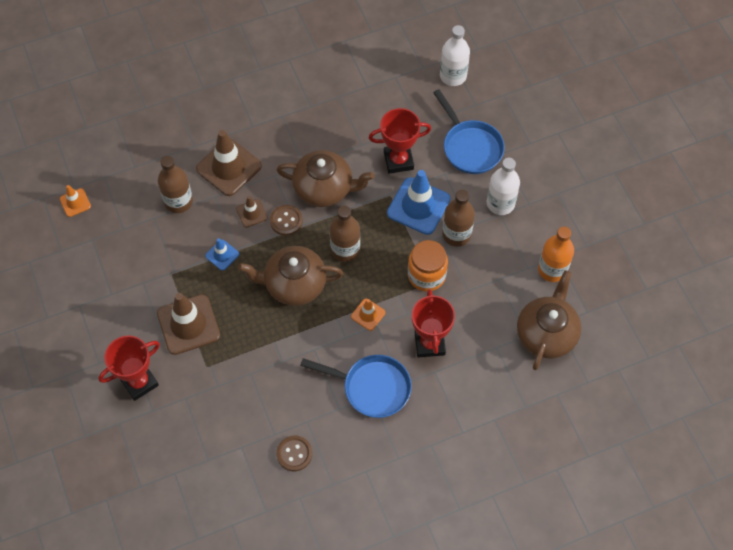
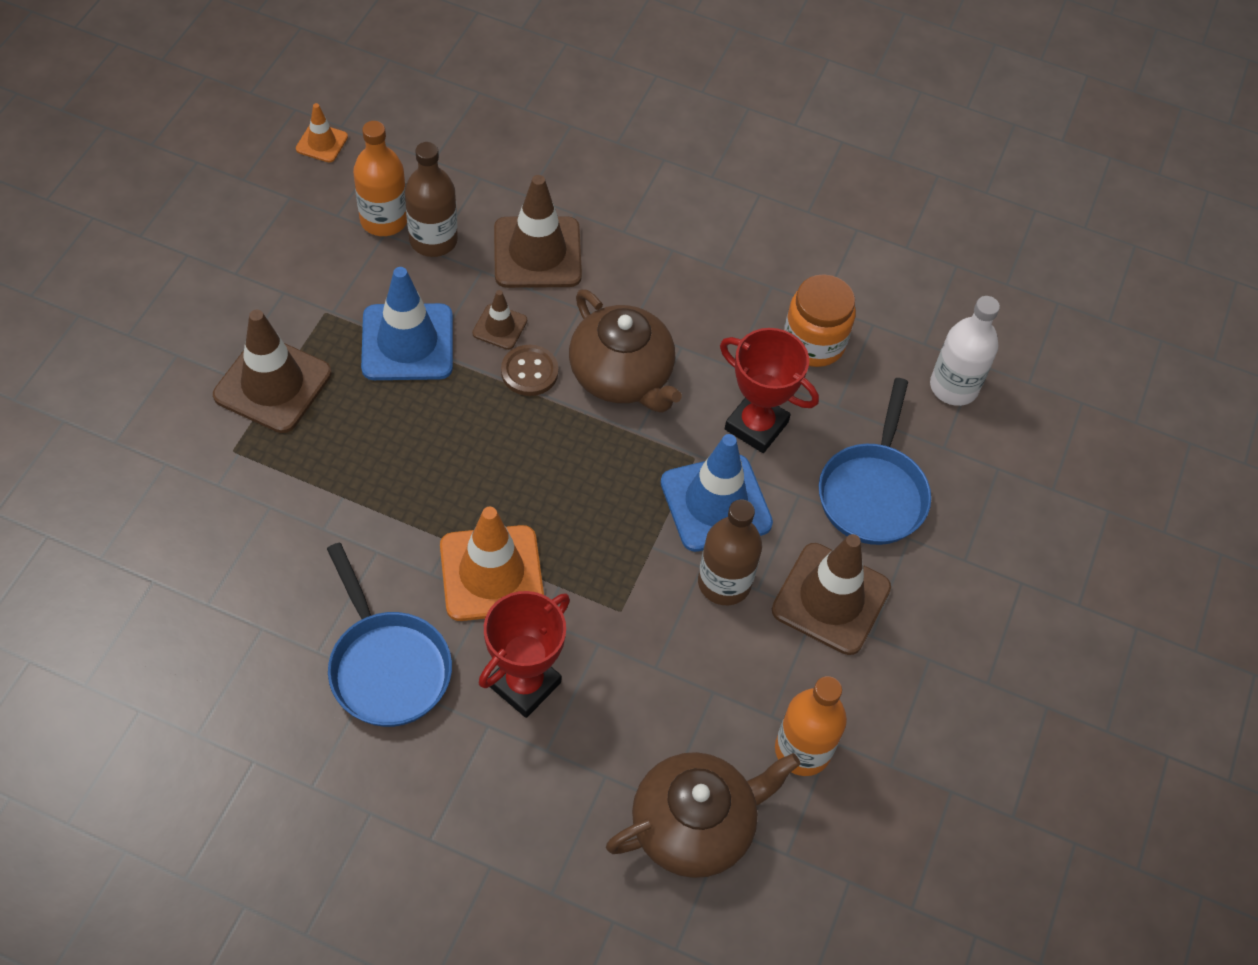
camera: 40 degrees right, 5 degrees down
red trophy [99,335,160,401] -> none
blue traffic cone [205,238,239,271] -> blue traffic cone [361,267,453,380], size x1.99
brown teapot [238,246,343,306] -> none
brown button [276,436,312,471] -> none
brown bottle [330,206,360,262] -> none
orange traffic cone [351,299,385,331] -> orange traffic cone [440,507,544,621], size x1.99
orange jar [408,240,448,292] -> orange jar moved to [784,274,856,367]
white bottle [487,158,520,215] -> brown traffic cone [772,534,891,655]
none -> orange bottle [353,121,407,236]

